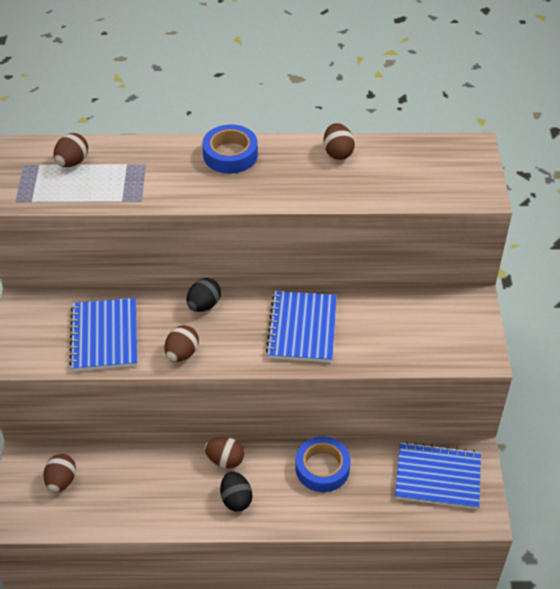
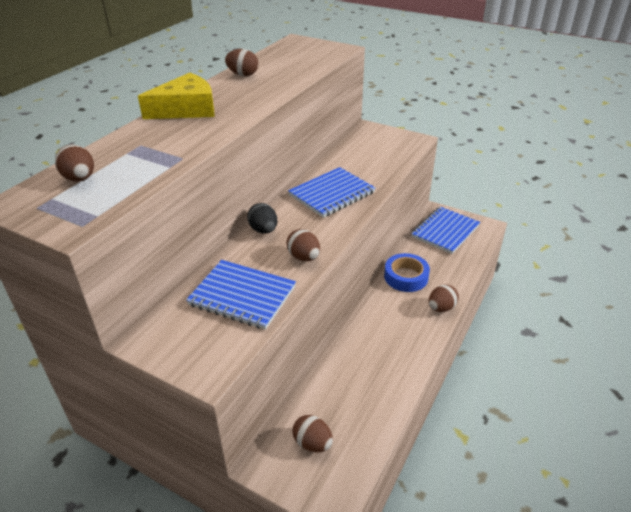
camera: 60 degrees left, 10 degrees down
blue tape [202,125,258,174] -> yellow cheese [138,73,214,119]
brown egg [205,437,244,468] -> brown egg moved to [428,284,459,312]
black egg [220,472,252,512] -> none
blue notebook [266,291,337,362] -> blue notebook turned 75 degrees counterclockwise [288,167,376,218]

